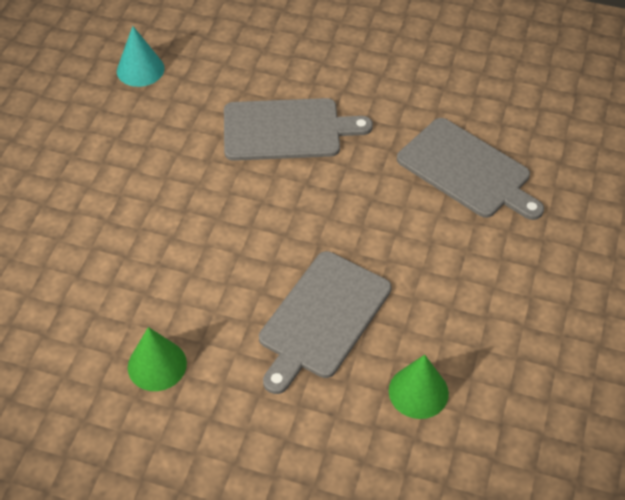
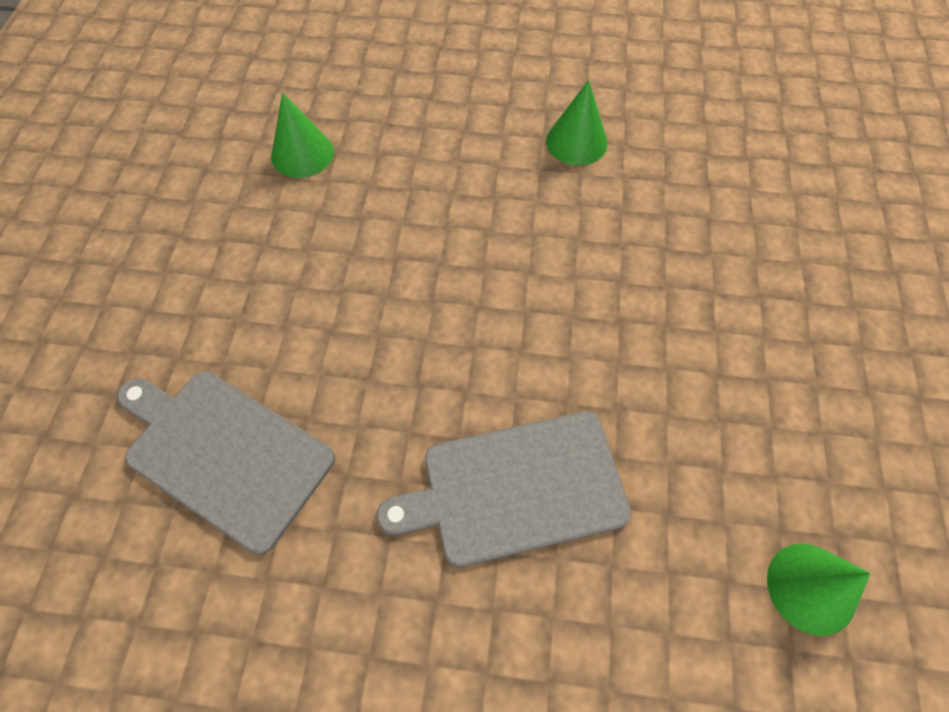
camera: 170 degrees right, 10 degrees up
turquoise cone [117,26,165,87] -> green cone [767,544,870,636]
grey cutting board [259,251,392,394] -> none

